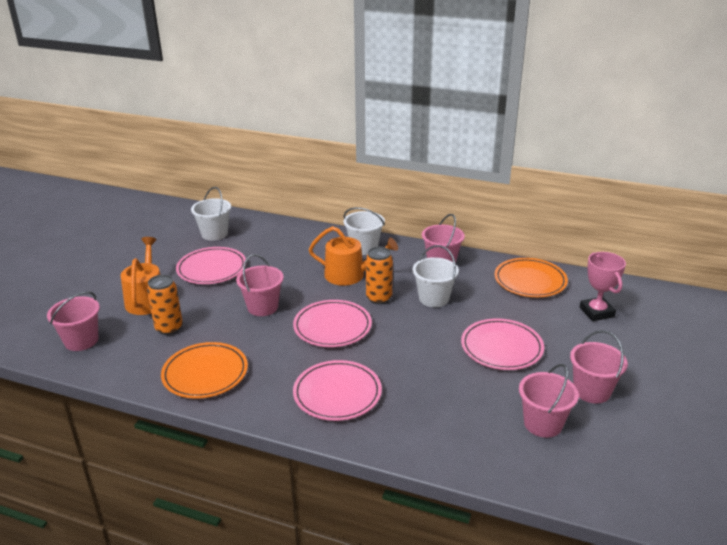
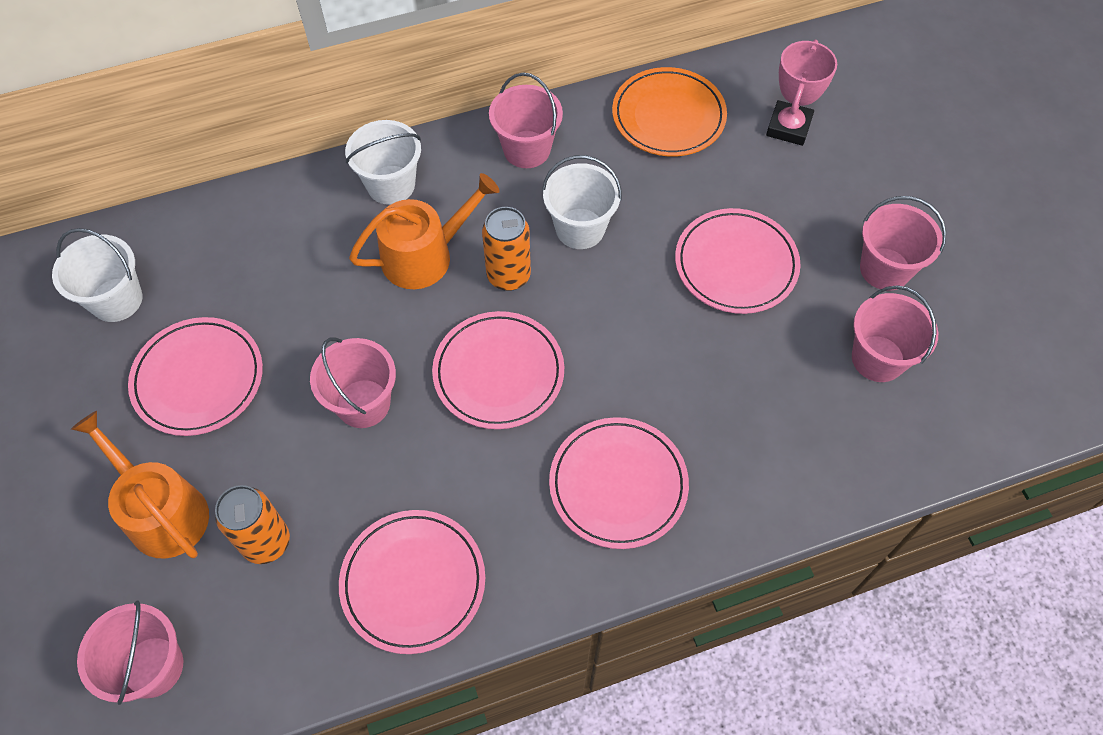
camera: 40 degrees left, 30 degrees up
orange plate [161,342,248,399] -> pink plate [339,510,485,654]
pink trophy [580,252,626,321] -> pink trophy turned 75 degrees clockwise [766,40,837,146]

